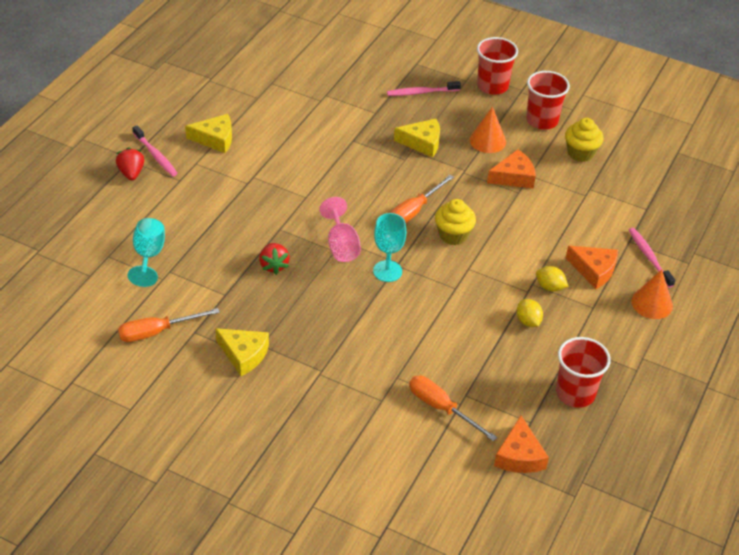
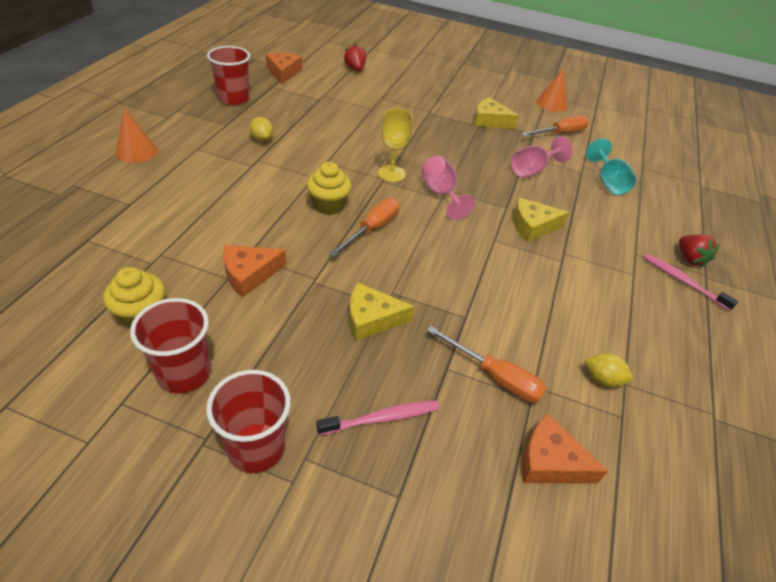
camera: 170 degrees right, 0 degrees up
yellow cheese [185,114,232,153] -> yellow cheese moved to [513,198,569,242]
red strawberry [259,243,290,274] -> red strawberry moved to [344,44,366,71]
turquoise goblet [373,213,406,282] -> yellow goblet [378,108,413,182]
orange screwdriver [409,376,497,441] -> orange screwdriver moved to [427,326,547,403]
orange cone [470,107,506,153] -> orange cone moved to [536,68,567,112]
yellow lemon [536,266,568,292] -> yellow lemon moved to [585,353,633,387]
orange cheese [566,246,618,289] -> orange cheese moved to [521,414,608,483]
pink toothbrush [629,228,675,288] -> none
none -> pink goblet [511,136,573,178]

